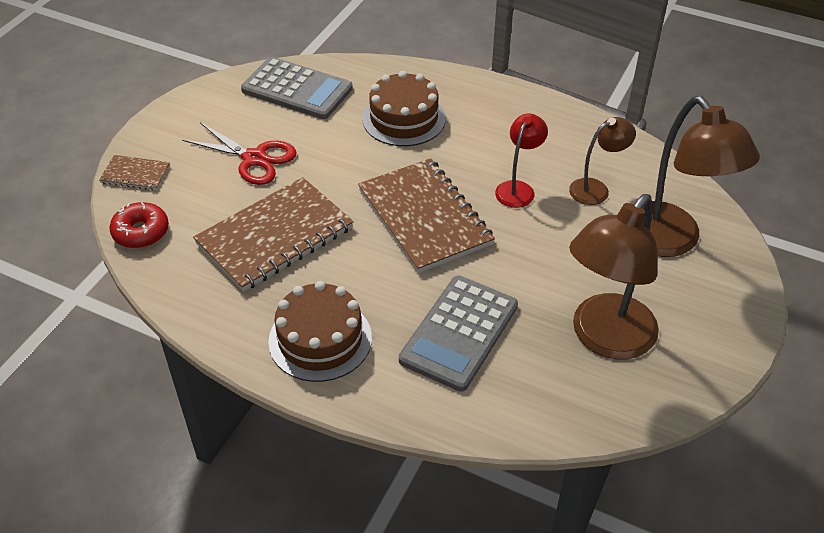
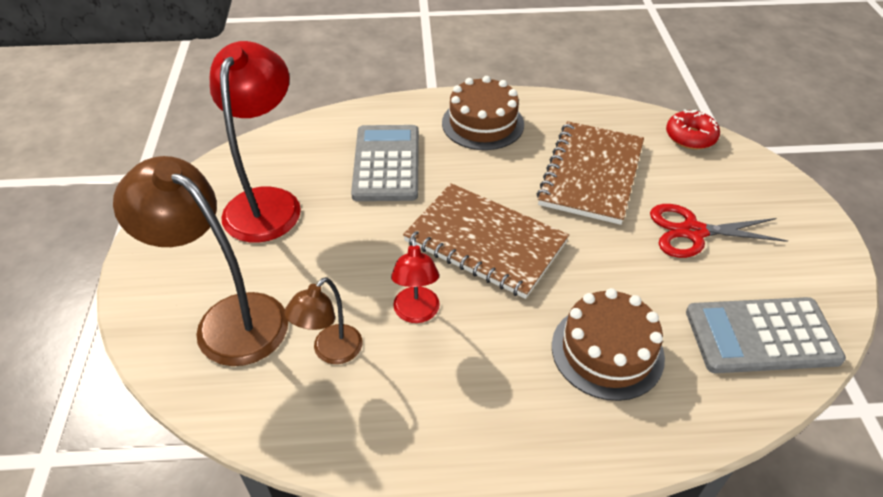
camera: 150 degrees right, 0 degrees up
brown notebook [99,155,170,190] -> none
brown lamp [569,194,659,360] -> red lamp [210,41,301,243]

